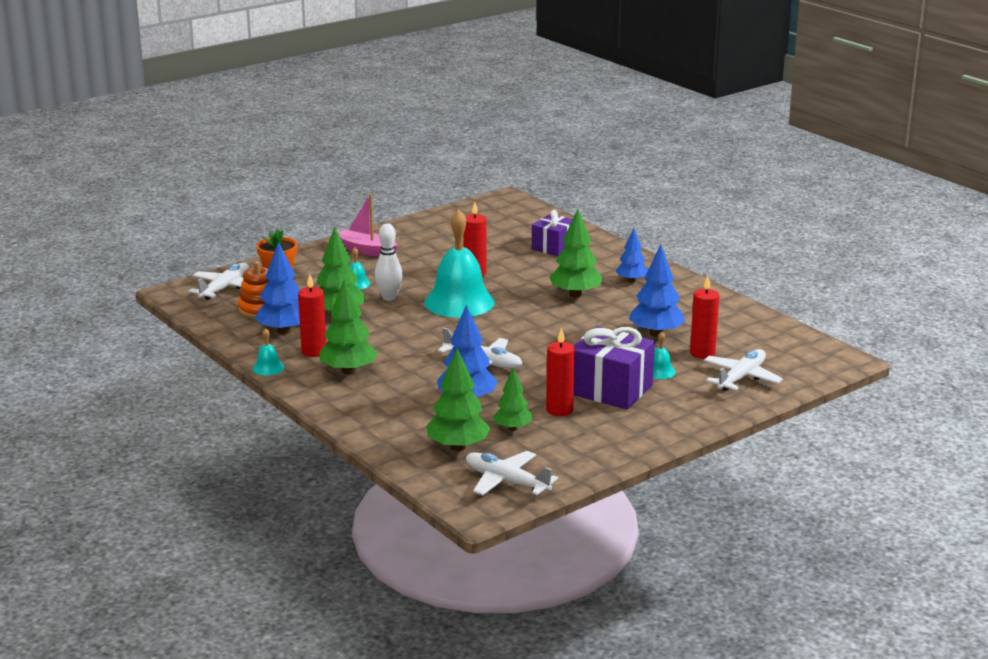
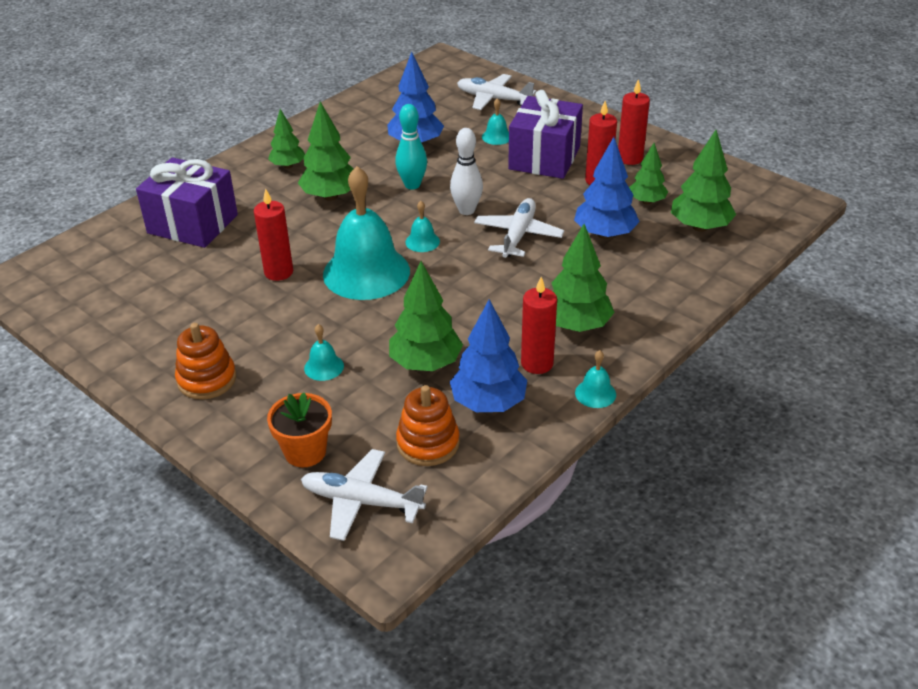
camera: 100 degrees left, 15 degrees up
pink boat [338,194,398,257] -> orange stacking toy [175,323,236,400]
white bowling pin [374,223,403,301] -> white bowling pin moved to [450,128,483,215]
white plane [466,451,558,495] -> none
purple gift [532,210,573,256] -> purple gift [136,157,238,248], size x1.56
blue tree [615,228,648,283] -> green tree [268,109,305,169]
red candle [690,276,719,359] -> red candle moved to [618,79,650,165]
none -> turquoise bowling pin [395,104,427,190]
none -> turquoise bell [405,201,440,252]

